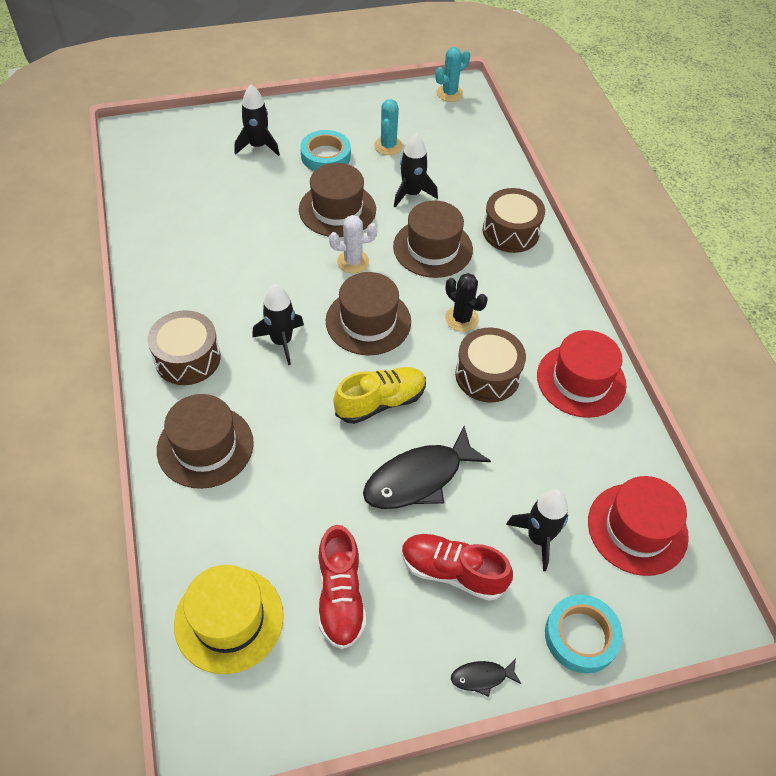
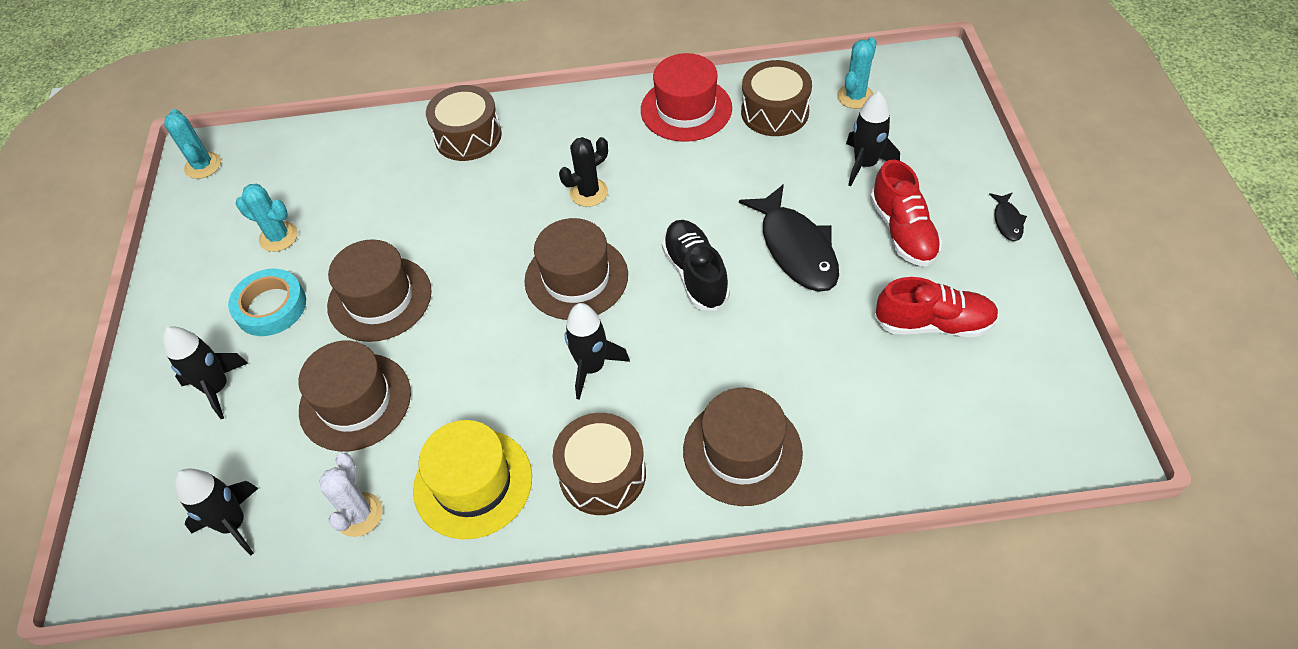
camera: 75 degrees left, 0 degrees up
yellow hat [174,565,284,674] -> yellow hat moved to [413,420,532,539]
white cactus [329,215,377,273] -> white cactus moved to [319,453,383,537]
yellow shoe [333,367,426,424] -> black shoe [662,220,730,311]
brown hat [393,200,473,278] -> brown hat moved to [298,340,411,452]
black rocket [394,133,438,207] -> black rocket moved to [175,468,259,555]
red shoe [402,534,513,601] -> red shoe turned 45 degrees counterclockwise [870,160,942,266]
brown drum [455,328,526,402] -> brown drum moved to [741,60,812,136]
turquoise tape [545,594,623,673] -> none
red hat [588,476,689,576] -> turquoise cactus [837,37,877,109]

